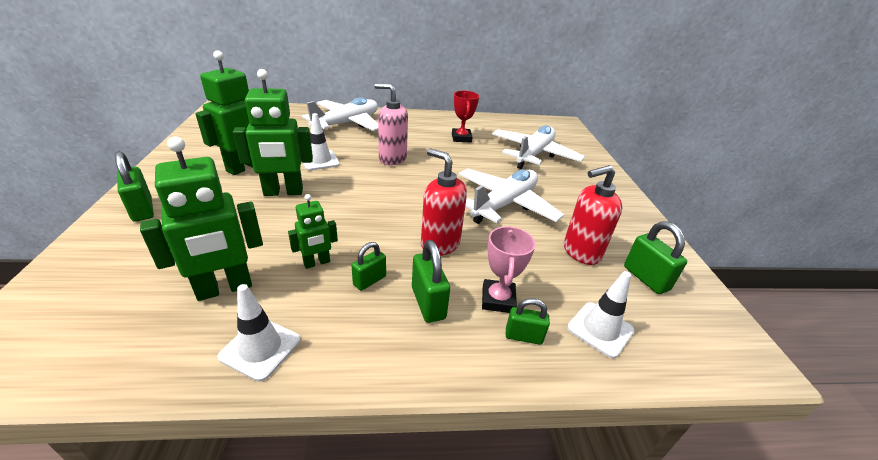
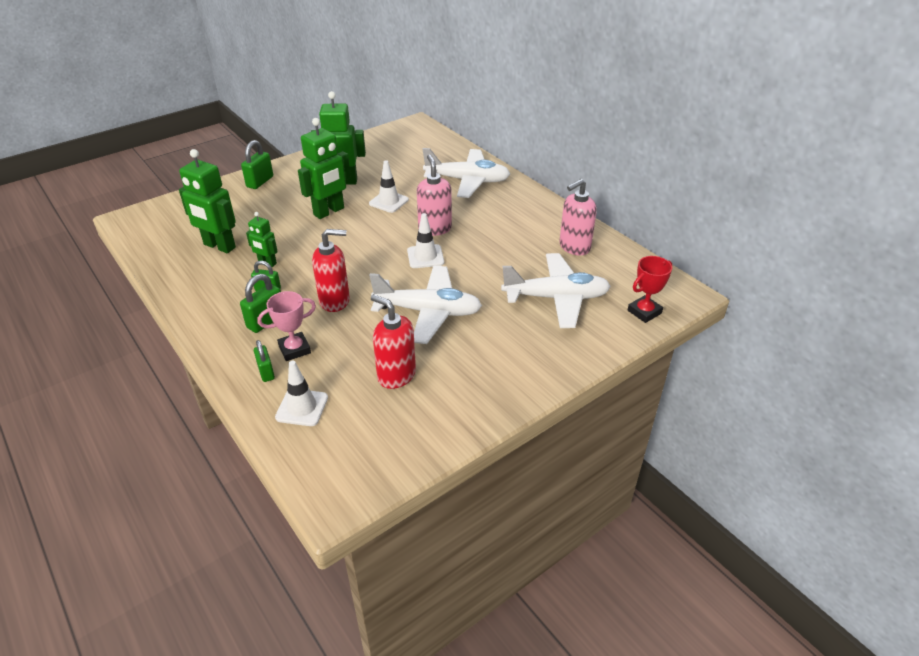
camera: 60 degrees right, 5 degrees up
white traffic cone [217,284,301,382] -> white traffic cone moved to [407,213,444,268]
green robot [233,69,313,196] -> green robot turned 90 degrees counterclockwise [298,118,351,219]
red soap dispenser [421,148,467,256] -> red soap dispenser turned 75 degrees clockwise [312,229,350,312]
red trophy [452,91,479,142] -> red trophy moved to [628,256,672,323]
green padlock [624,222,687,294] -> none
none -> pink soap dispenser [560,179,597,255]

